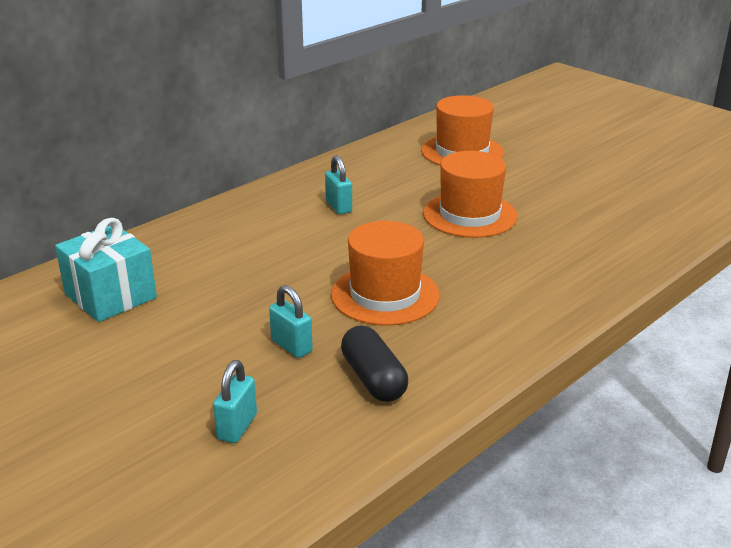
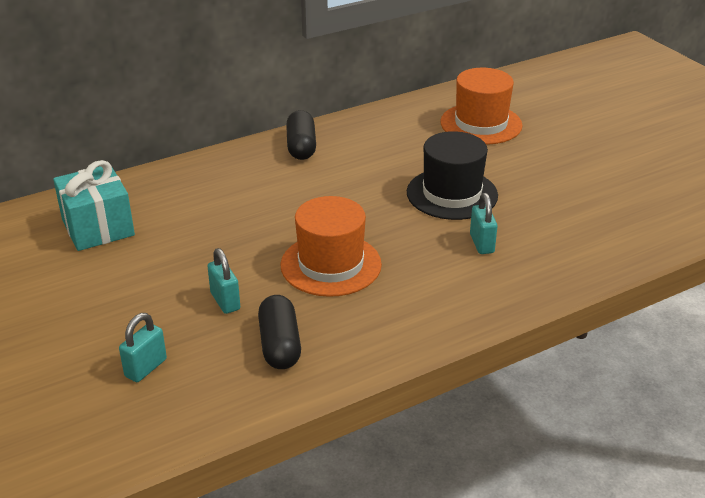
camera: 15 degrees right, 5 degrees up
turquoise padlock [325,155,352,215] -> turquoise padlock moved to [470,193,498,254]
orange hat [423,151,517,238] -> black hat [407,131,498,220]
none -> black capsule [286,110,316,160]

